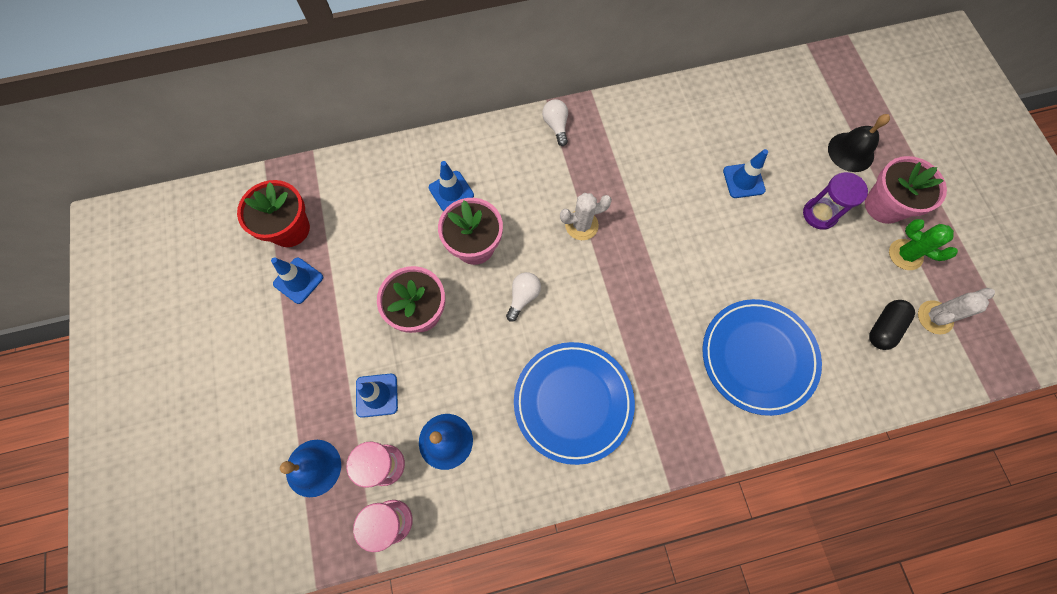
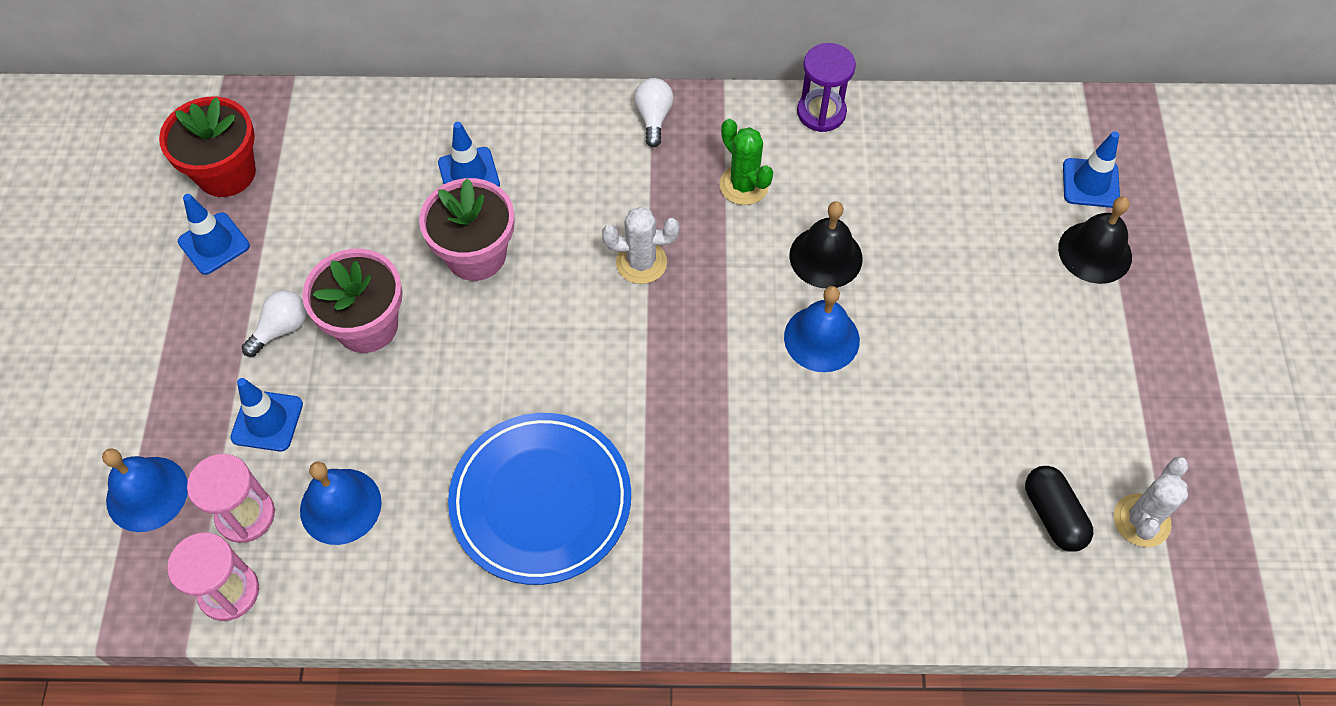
camera: 15 degrees right, 10 degrees down
white light bulb [506,272,541,322] -> white light bulb moved to [242,290,307,357]
blue plate [702,299,822,416] -> none
blue traffic cone [723,149,768,198] -> blue traffic cone moved to [1063,131,1120,208]
purple hourglass [803,172,868,230] -> purple hourglass moved to [797,43,856,132]
pink flower pot [865,156,947,224] -> none
black capsule [869,300,915,350] -> black capsule turned 75 degrees counterclockwise [1025,466,1093,552]
green cactus [889,219,958,270] -> green cactus moved to [720,119,773,205]
white cactus [918,288,995,334] -> white cactus turned 45 degrees counterclockwise [1114,457,1188,547]
none -> blue bell [784,286,860,372]
none -> black bell [789,201,863,288]

